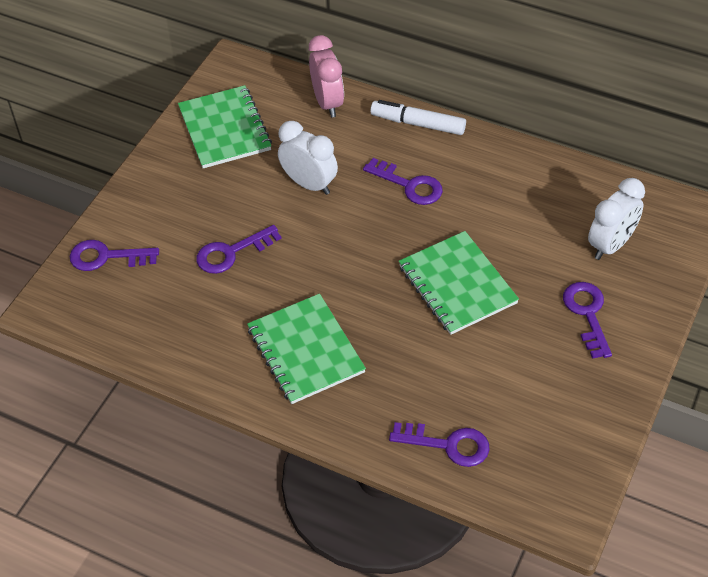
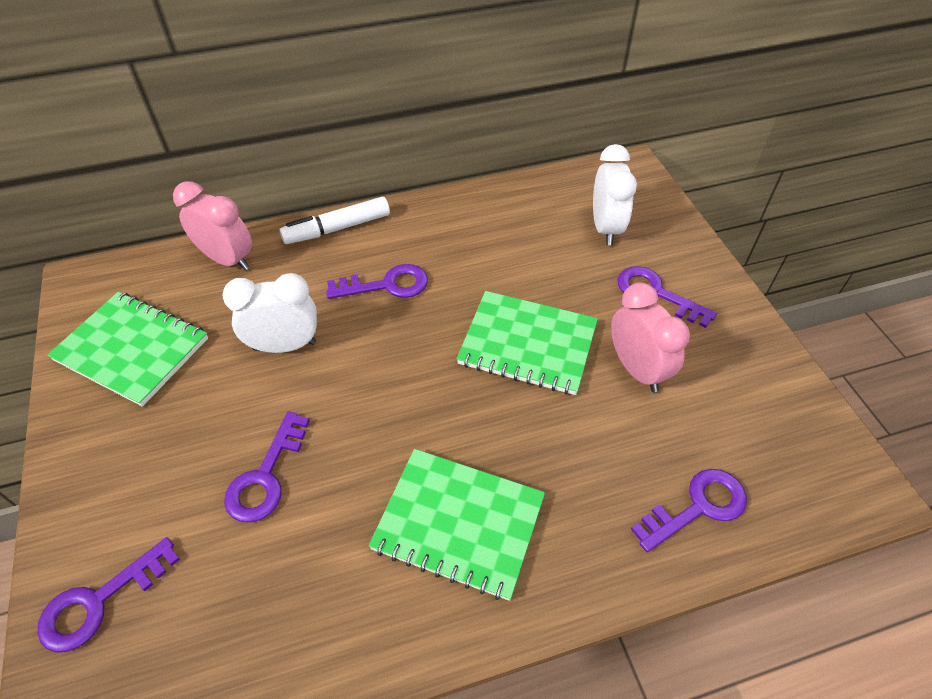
camera: 45 degrees left, 0 degrees up
none -> pink clock [611,282,690,392]

